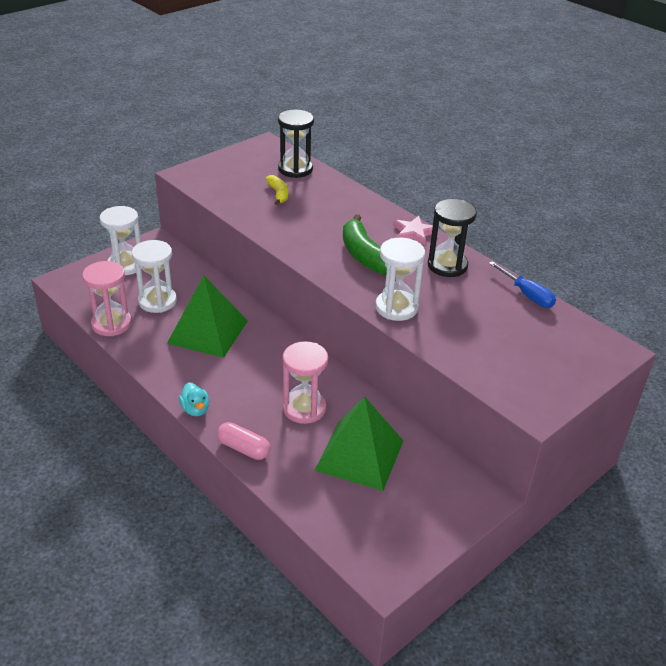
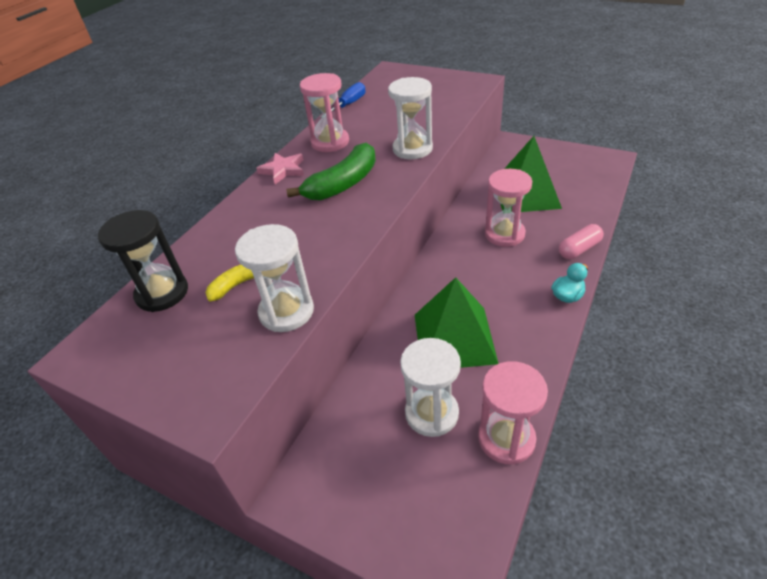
camera: 105 degrees left, 5 degrees up
white hourglass [100,206,141,275] -> white hourglass moved to [235,224,314,332]
pink capsule [217,422,271,460] -> pink capsule turned 45 degrees clockwise [559,224,604,259]
black hourglass [427,199,477,277] -> pink hourglass [300,73,349,152]

